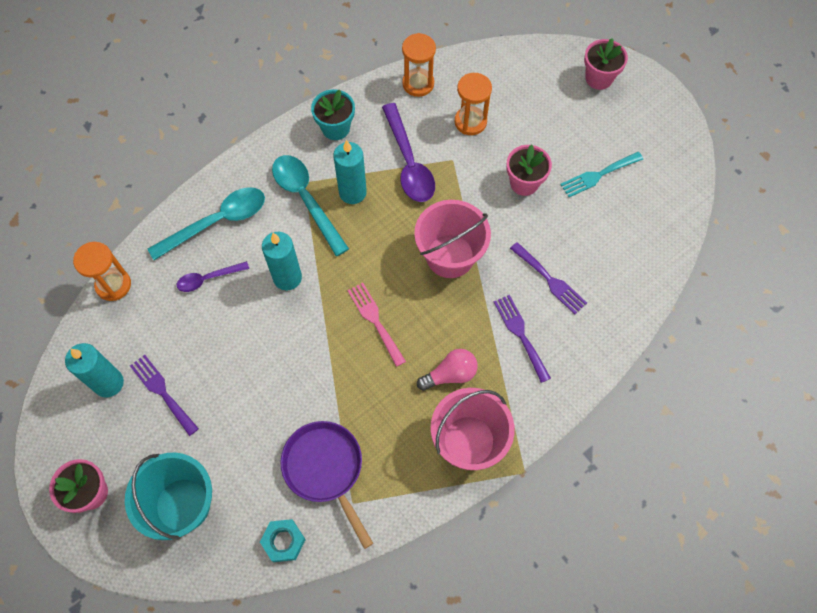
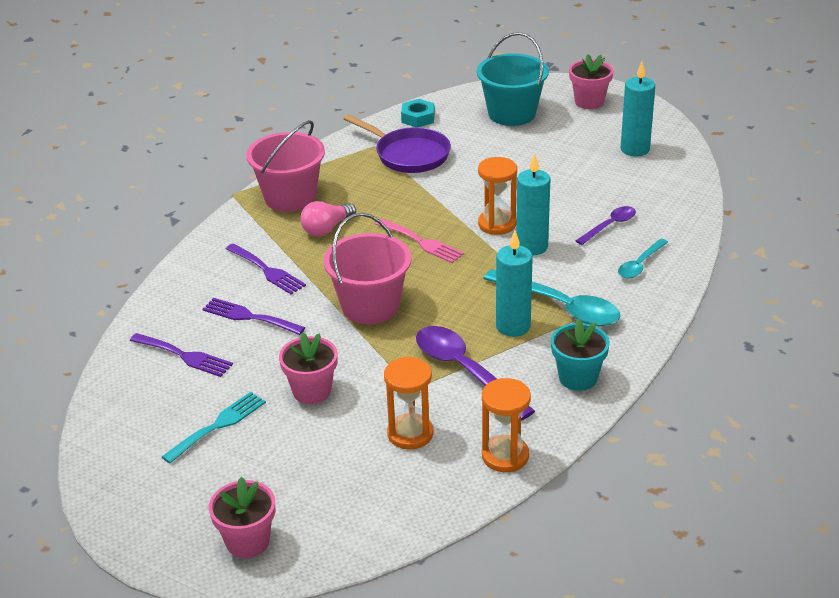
camera: 160 degrees right, 30 degrees down
orange hourglass [73,242,131,301] -> orange hourglass moved to [478,157,517,235]
purple fork [130,355,199,436] -> purple fork moved to [130,333,233,377]
turquoise spoon [148,187,265,260] -> turquoise spoon [618,239,668,279], size x0.56

